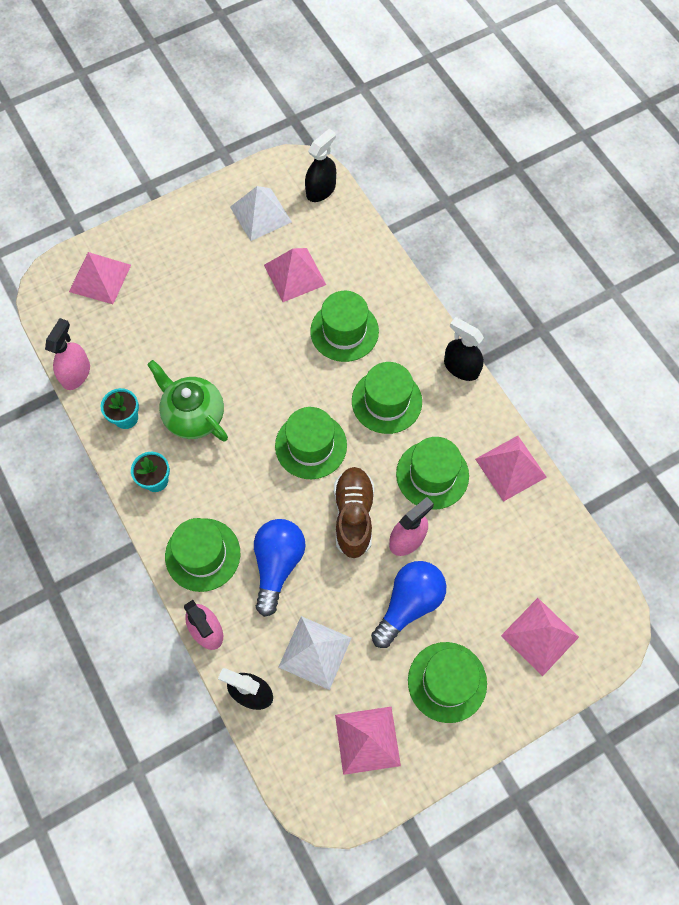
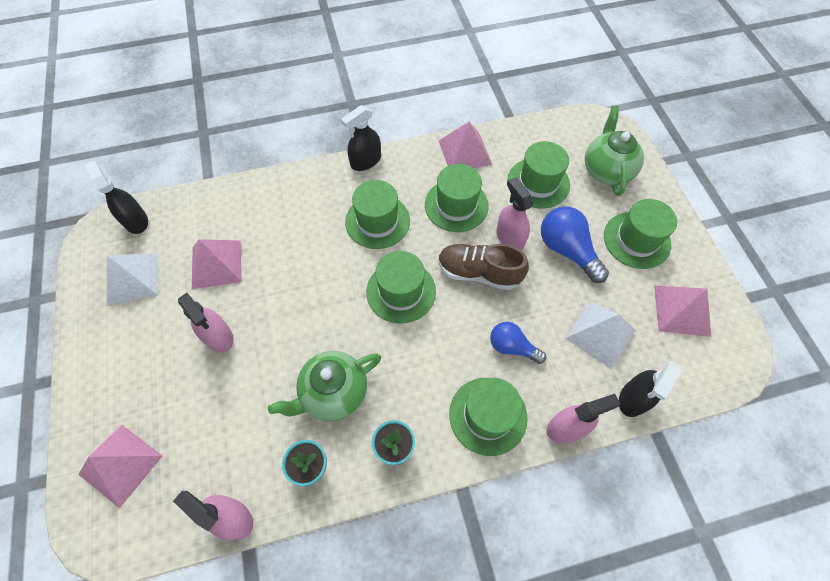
camera: 75 degrees left, 5 degrees down
blue light bulb [254,519,306,617] -> blue light bulb [490,322,546,364], size x0.64
green hat [310,291,379,362] -> green hat moved to [507,141,570,209]
pink pyramid [501,598,579,676] -> green teapot [585,106,644,196]
none -> pink spray bottle [178,293,233,353]

